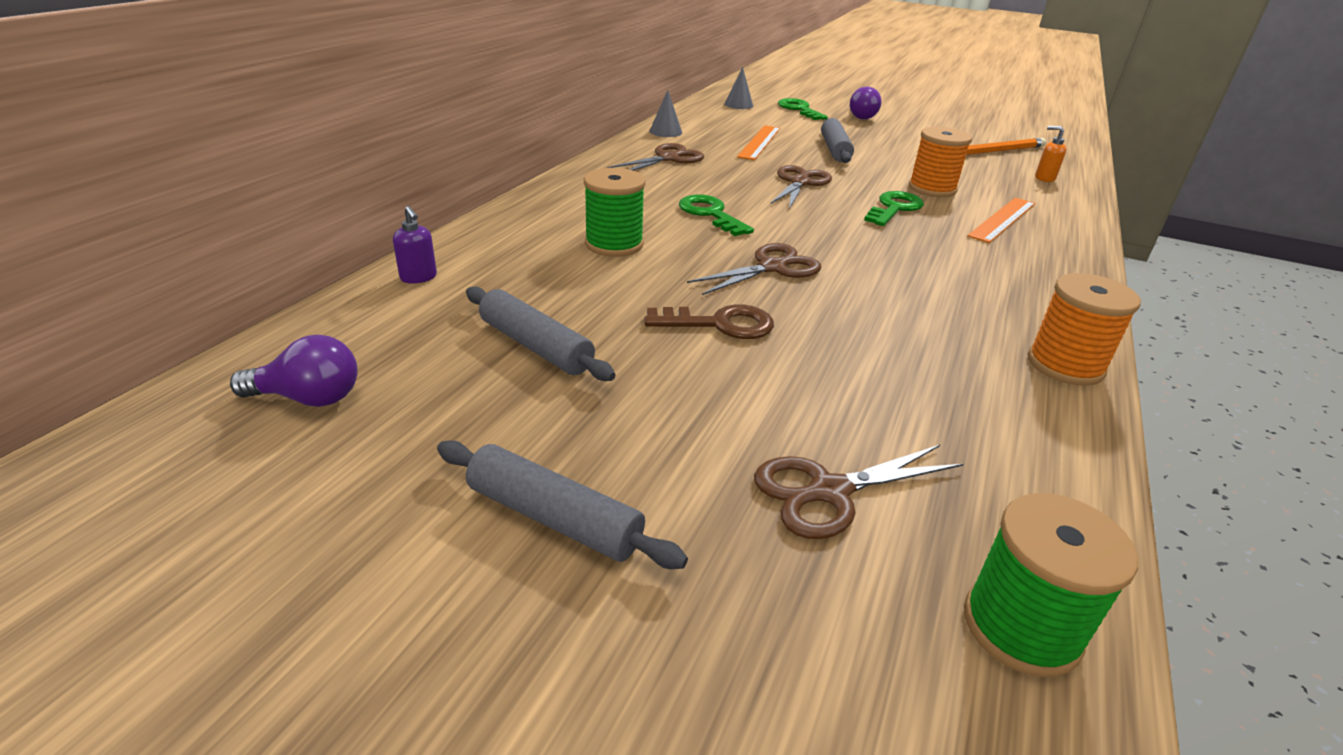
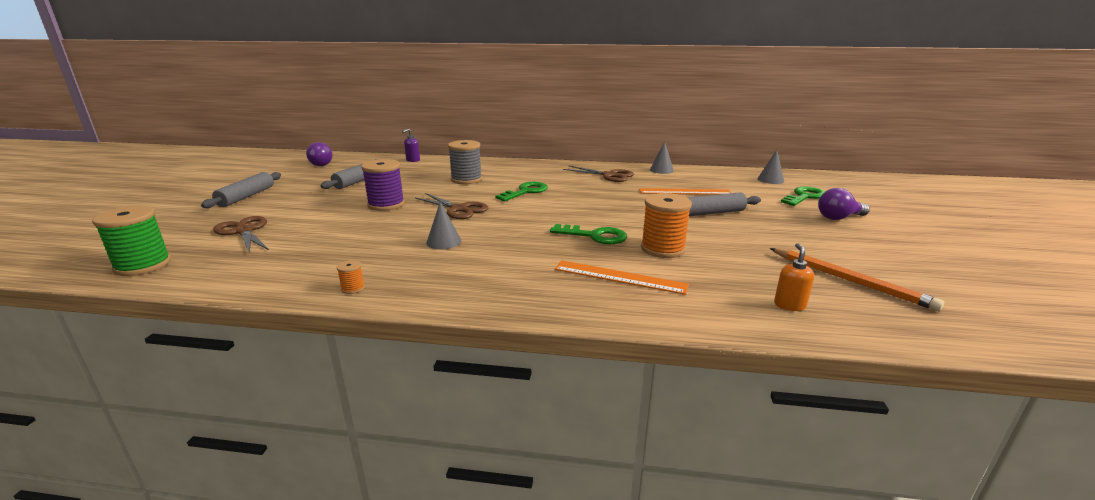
camera: 75 degrees right, 10 degrees down
green spool [584,168,646,257] -> grey spool [448,140,482,184]
brown key [644,305,774,339] -> purple spool [361,159,405,211]
brown scissors [770,165,832,209] -> none
orange spool [1028,273,1141,386] -> orange spool [337,260,365,294], size x0.44
none -> grey cone [426,202,461,249]

